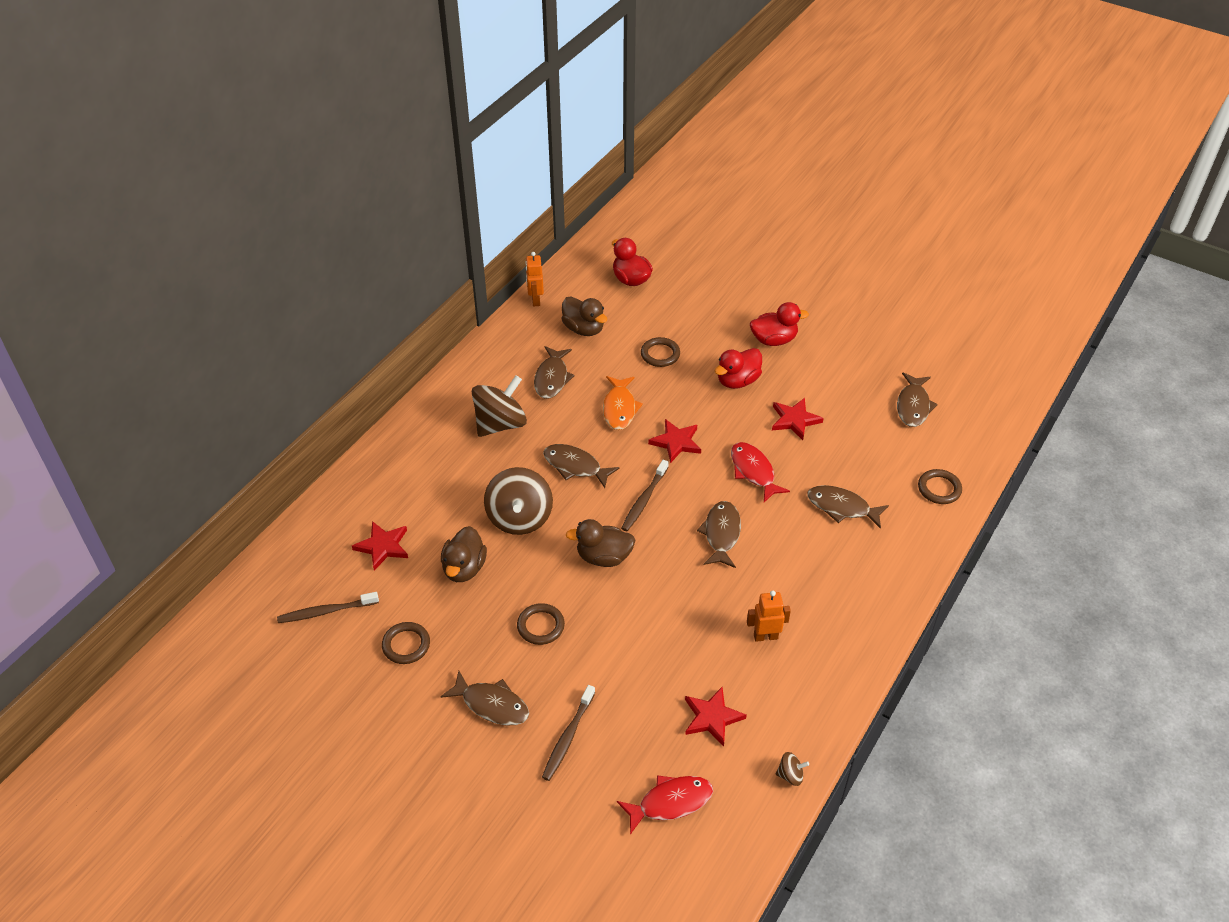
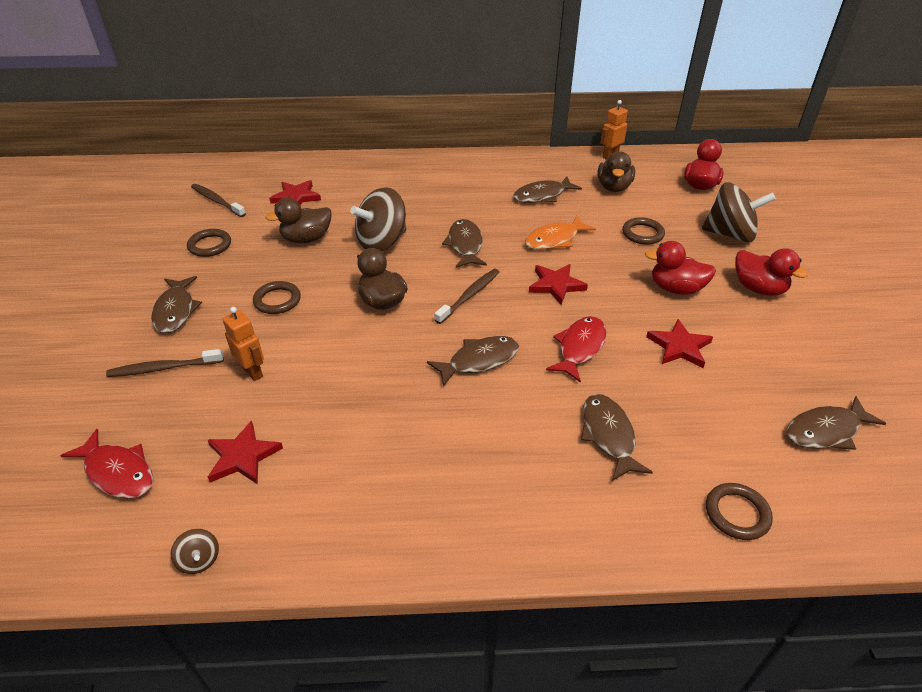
camera: 55 degrees right, 5 degrees down
brown spinning top [472,375,527,437] -> brown spinning top moved to [702,182,776,243]
brown toothbrush [621,460,669,531] -> brown toothbrush turned 135 degrees clockwise [434,269,500,324]
orange robot [747,591,791,642] -> orange robot moved to [222,307,264,381]

